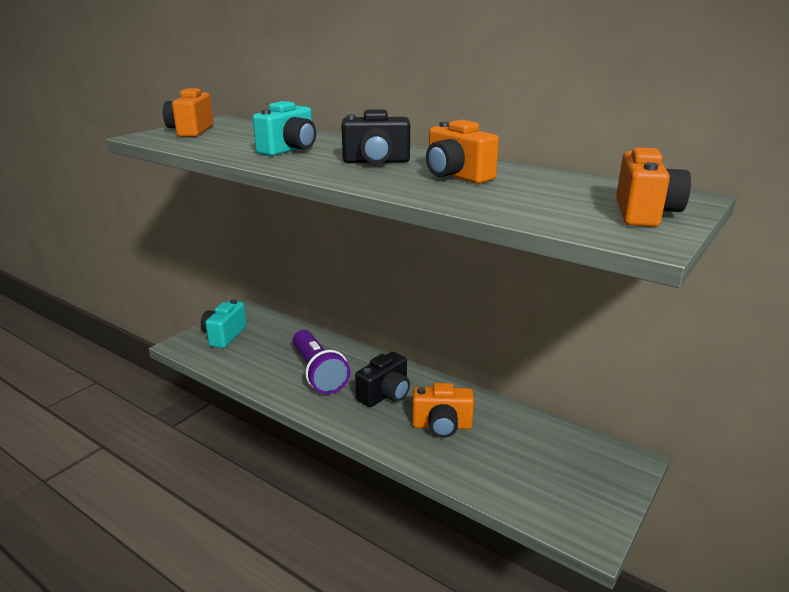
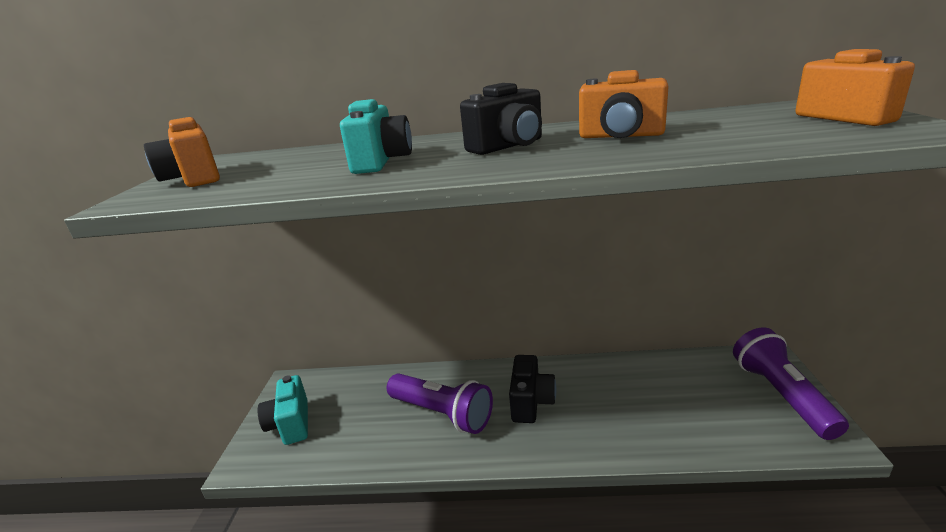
camera: 30 degrees left, 0 degrees up
orange camera [412,383,474,438] -> none
none -> purple flashlight [733,327,849,440]

